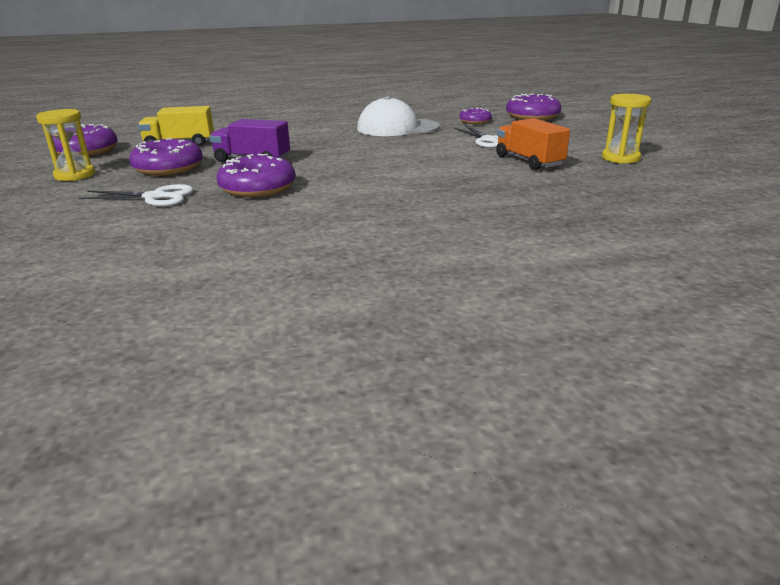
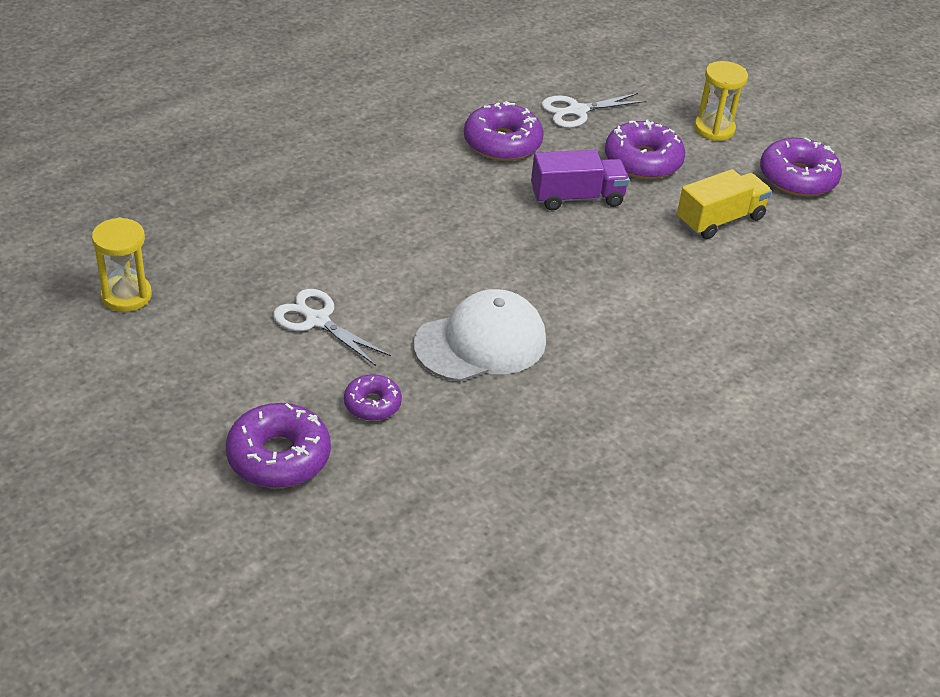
camera: 150 degrees right, 15 degrees up
orange truck [496,118,570,170] -> none

